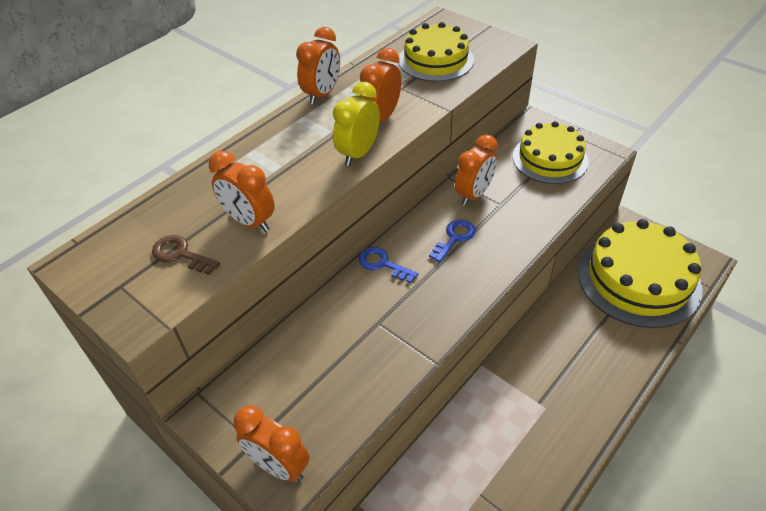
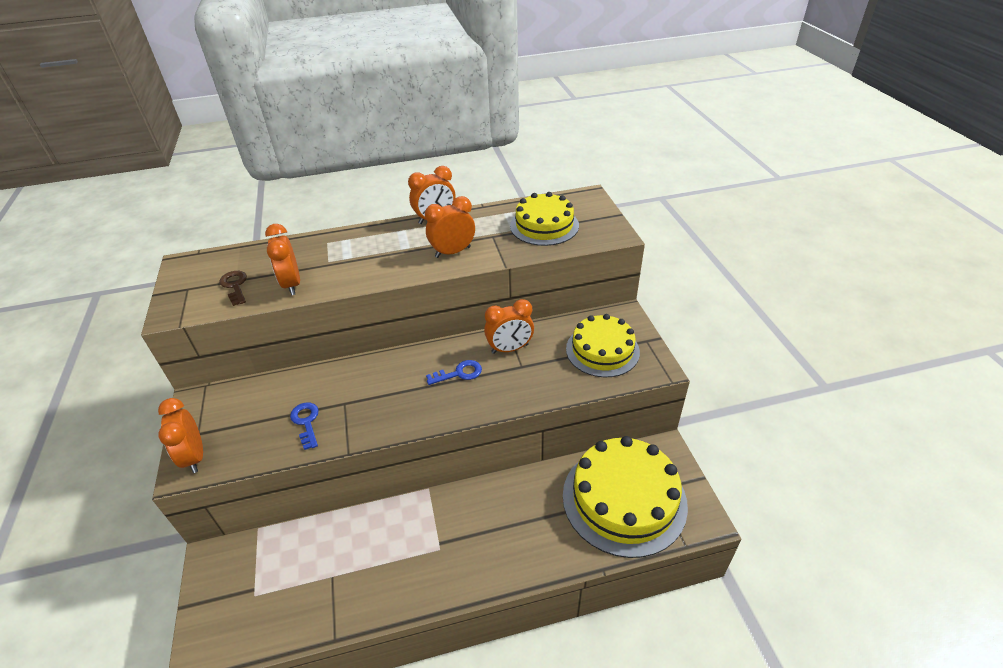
camera: 35 degrees right, 5 degrees down
yellow clock [333,82,380,166] -> none
blue key [358,247,418,283] -> blue key moved to [290,402,319,450]

